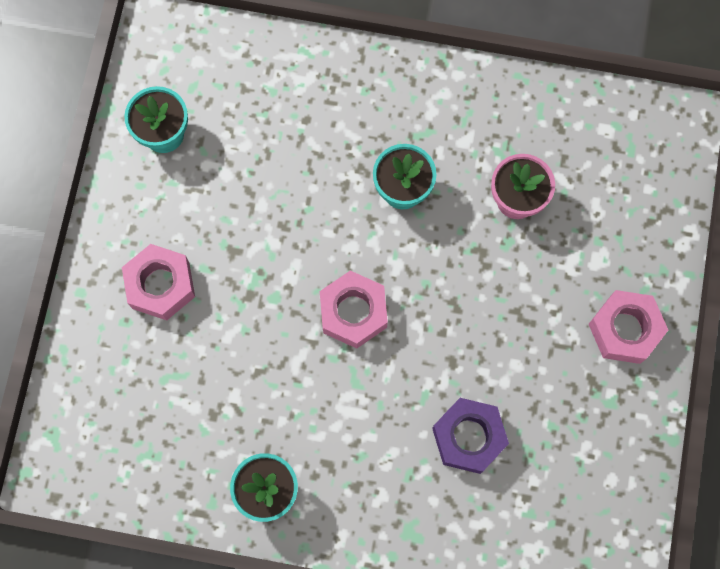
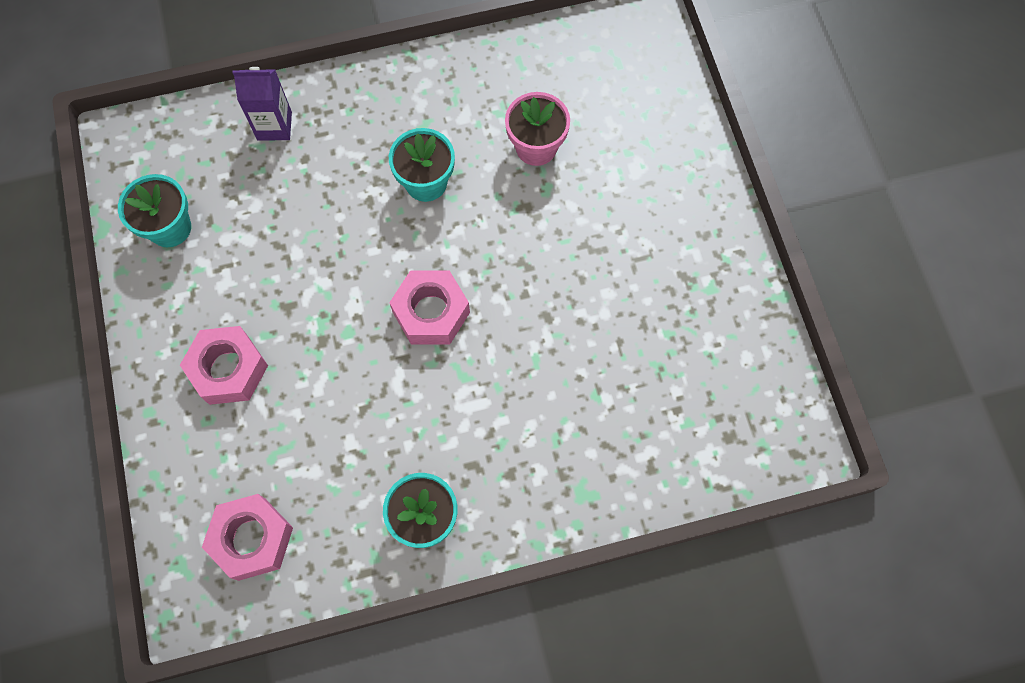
camera: 25 degrees left, 5 degrees down
purple nut [432,398,509,474] -> none
pink nut [588,290,668,364] -> pink nut moved to [202,494,293,581]
none -> purple carton [232,67,292,141]

